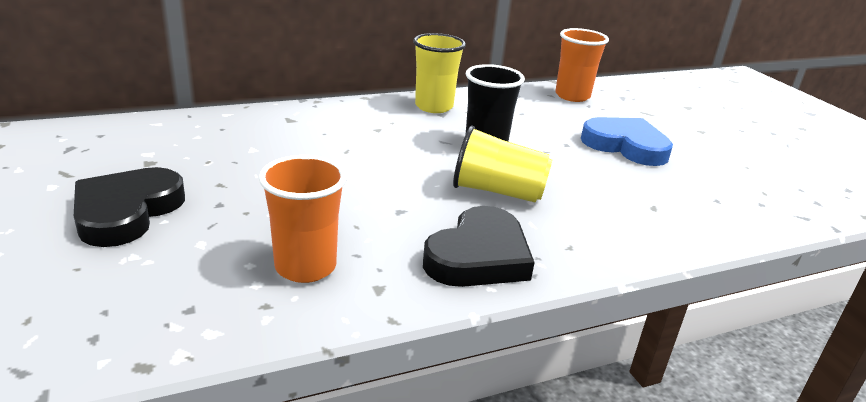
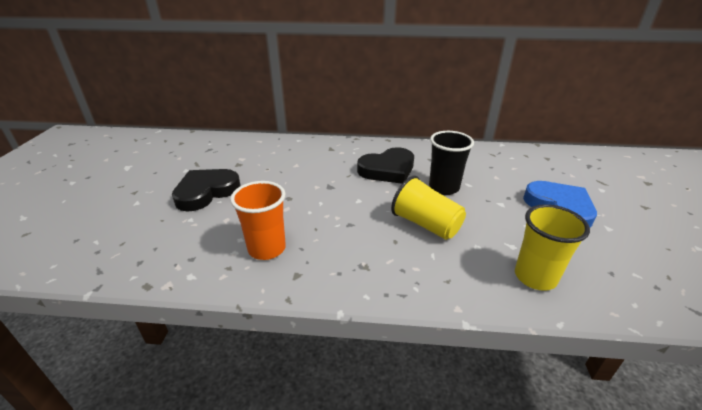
camera: 30 degrees right, 5 degrees up
yellow cup [413,33,466,113] -> yellow cup moved to [515,204,590,291]
black heart [423,206,535,287] -> black heart moved to [357,147,414,184]
orange cup [555,28,609,102] -> none

